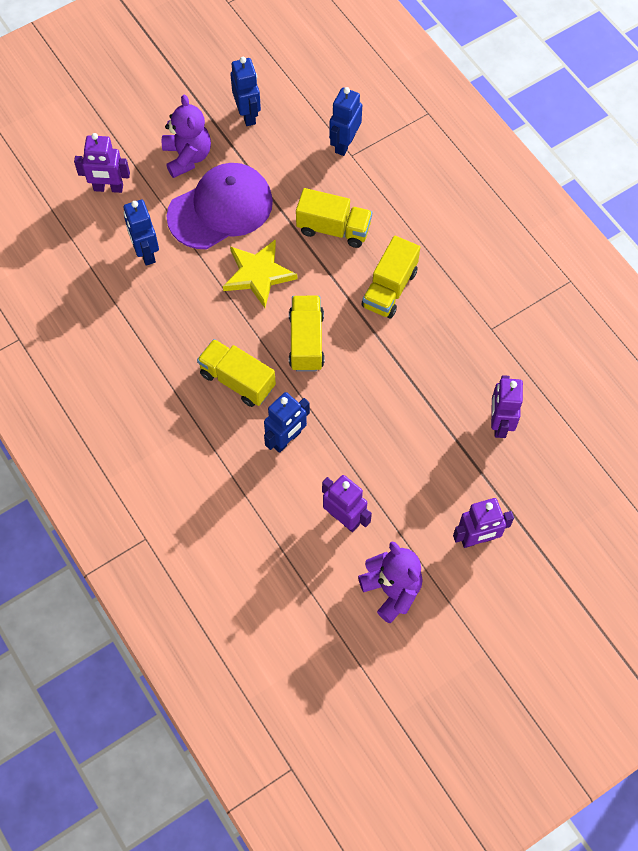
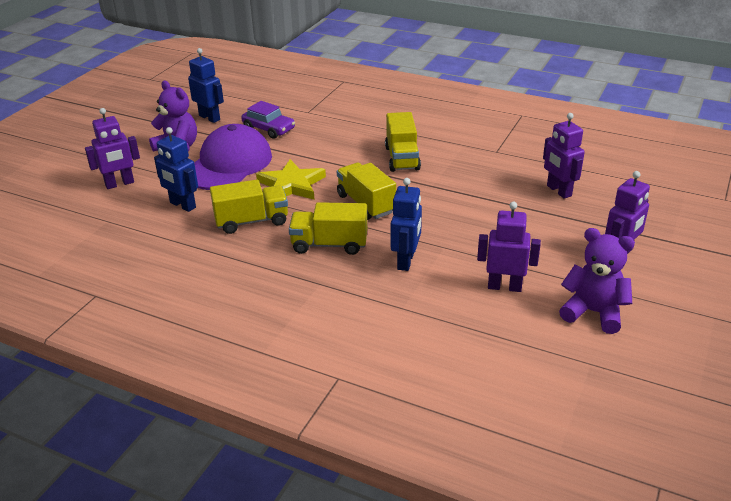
camera: 30 degrees left, 30 degrees down
yellow truck [296,188,372,248] -> yellow truck moved to [210,180,288,234]
blue robot [329,87,362,156] -> none
none -> purple car [241,101,295,139]

